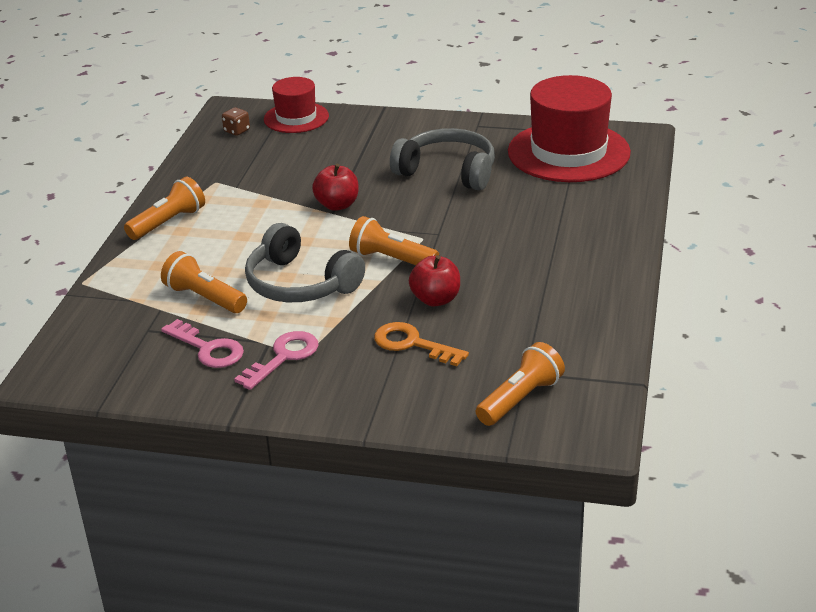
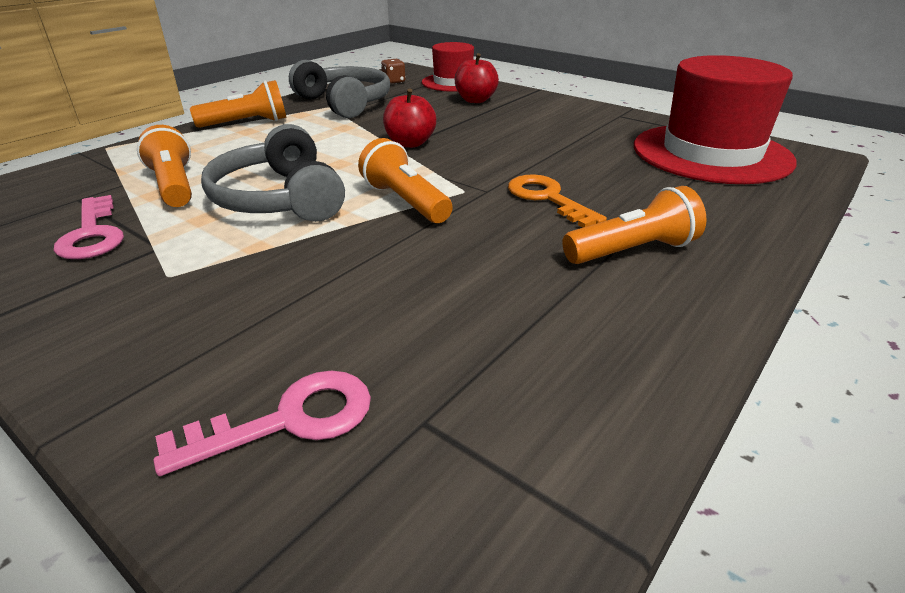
camera: 25 degrees right, 0 degrees up
pink key [234,331,319,390] -> pink key moved to [154,371,371,476]
orange key [374,322,469,366] -> orange key moved to [508,174,607,227]
grey headphones [390,128,495,190] -> grey headphones moved to [289,60,390,118]
red apple [409,255,460,307] -> red apple moved to [455,53,499,103]
orange flashlight [476,342,565,426] -> orange flashlight moved to [562,186,707,264]

